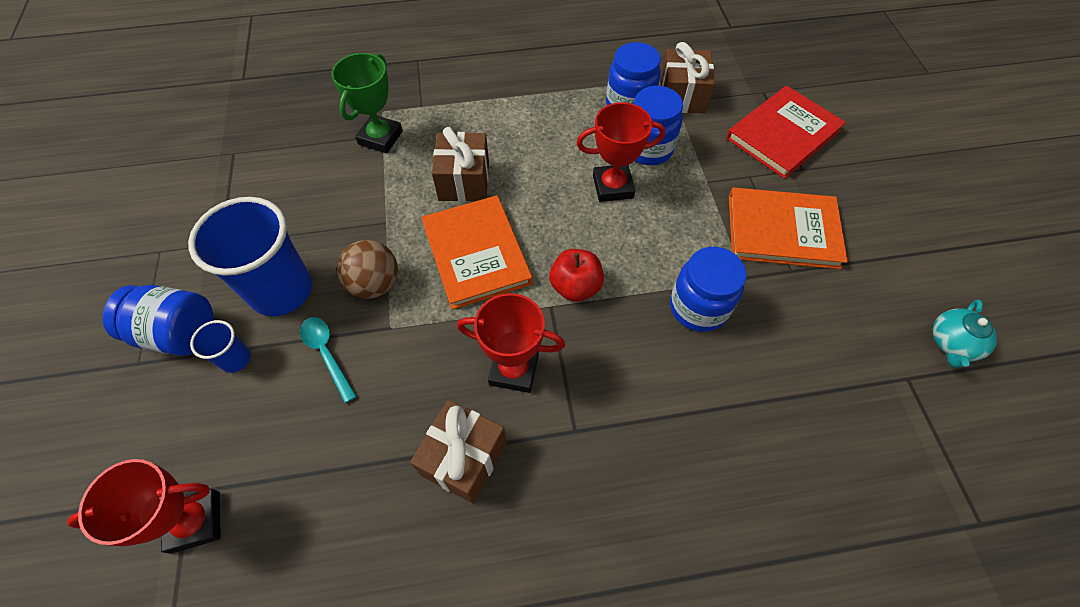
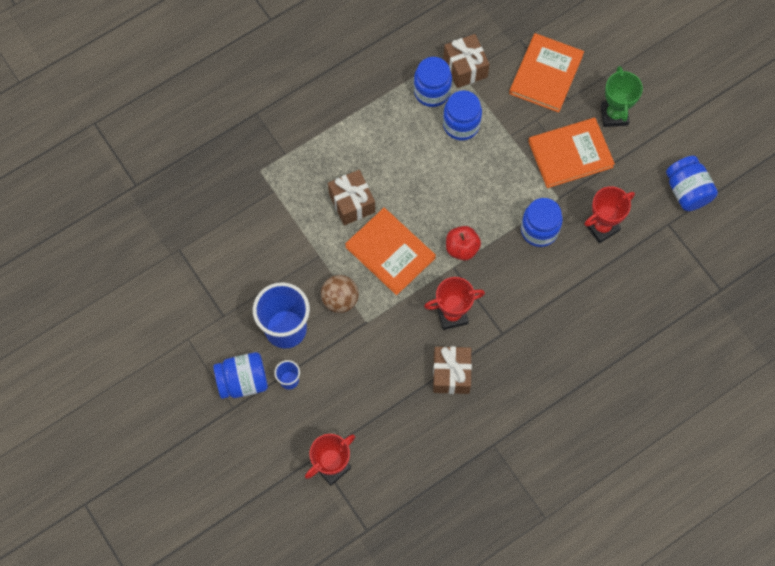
camera: 25 degrees left, 10 degrees up
turquoise spoon [300,317,357,403] -> none
green trophy [331,53,403,153] -> green trophy moved to [601,66,643,127]
red trophy [577,102,665,202] -> red trophy moved to [584,186,635,243]
red book [726,86,846,179] -> orange book [509,33,584,113]
turquoise teapot [933,299,997,368] -> blue jar [666,156,718,211]

